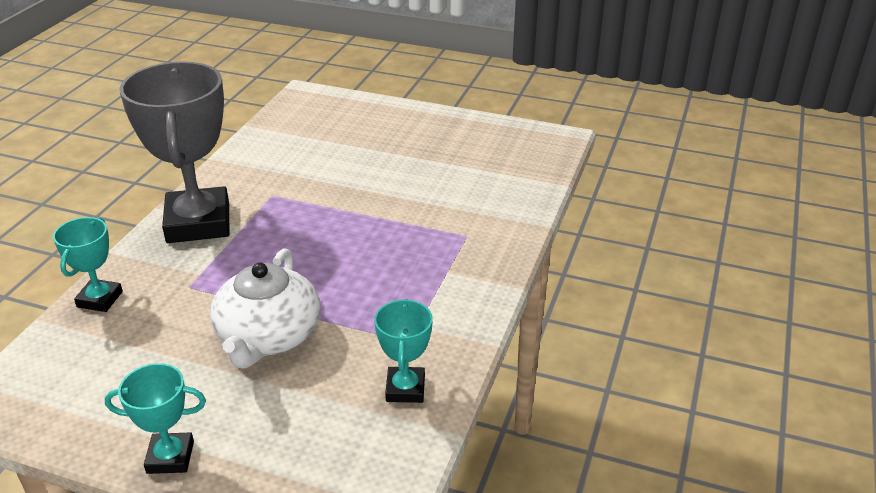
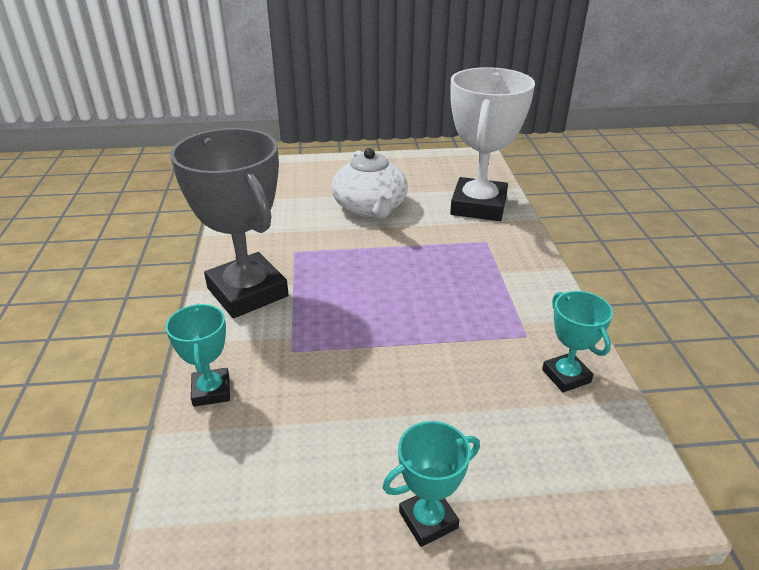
camera: 25 degrees left, 0 degrees up
white teapot [210,248,320,369] -> white teapot moved to [332,148,408,218]
none -> white trophy [450,67,535,221]

